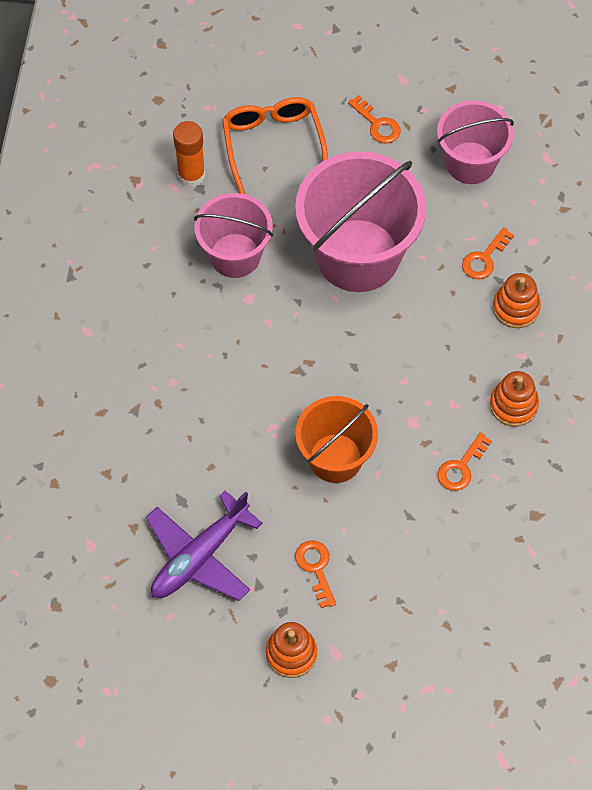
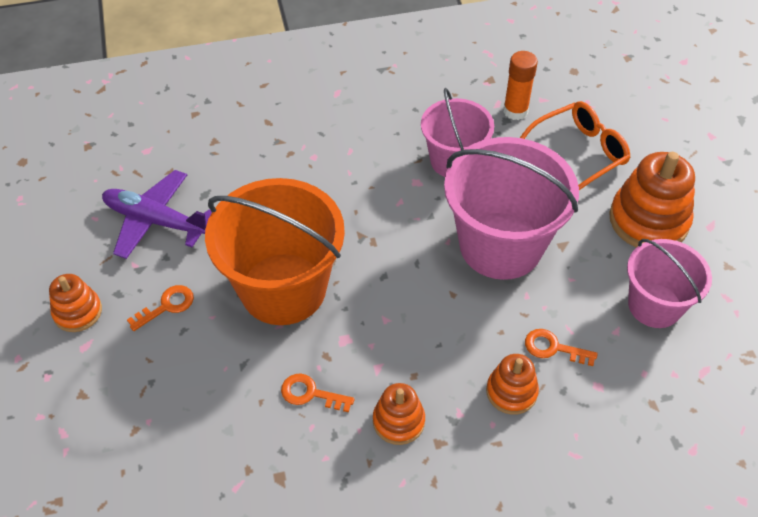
camera: 70 degrees right, 10 degrees down
orange bucket [295,396,378,483] -> orange bucket [205,178,345,325], size x1.64
orange key [348,95,401,144] -> orange stacking toy [609,152,695,248]

